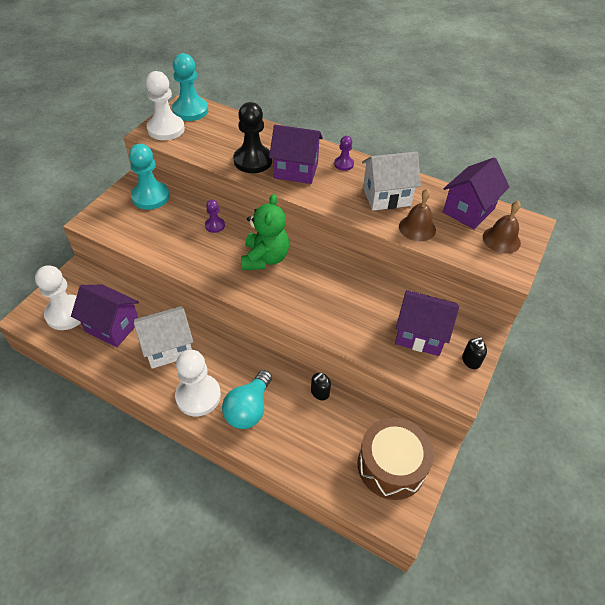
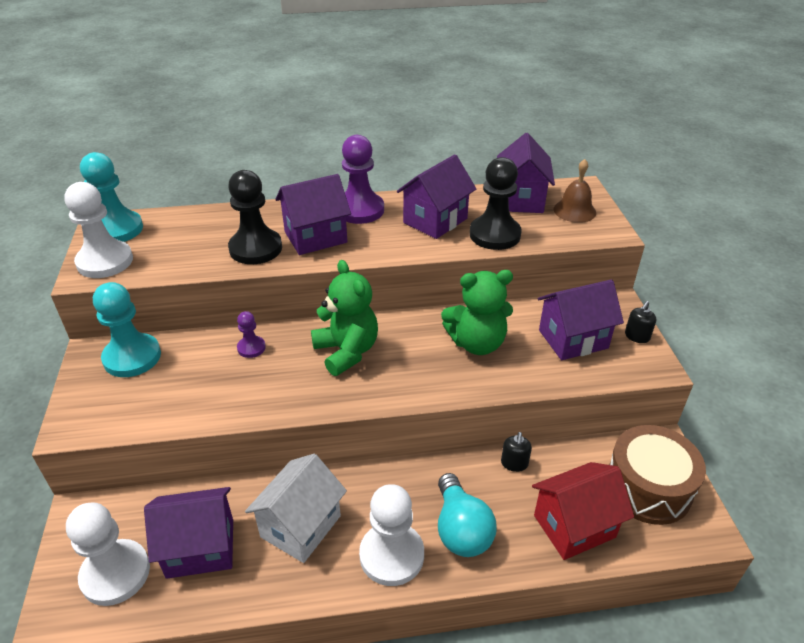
camera: 35 degrees left, 10 degrees down
purple pawn [334,136,354,171] -> purple pawn [342,135,384,224], size x1.96
white house [362,152,421,211] -> purple house [397,154,476,239]
brown bell [399,189,436,241] -> black pawn [470,157,522,250]
none -> green teddy bear [441,270,513,355]
none -> red house [532,462,634,560]

